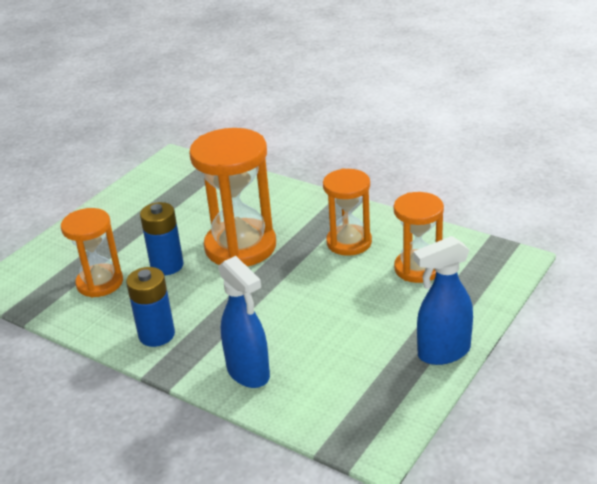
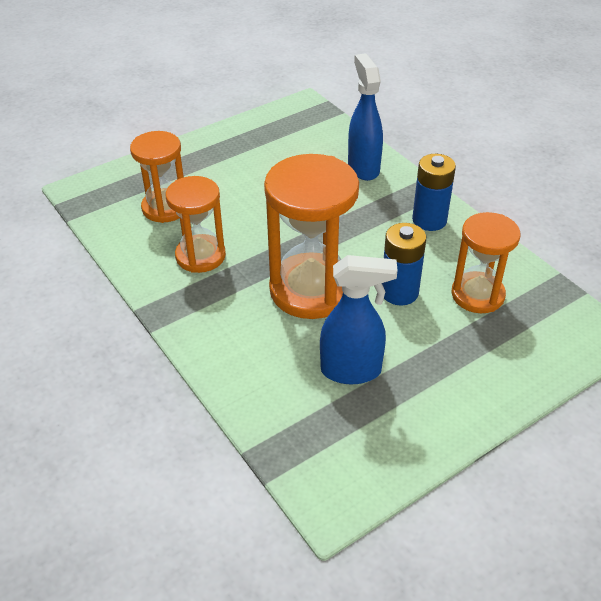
camera: 160 degrees left, 10 degrees up
blue spray bottle [413,236,473,365] -> blue spray bottle moved to [320,255,398,384]

